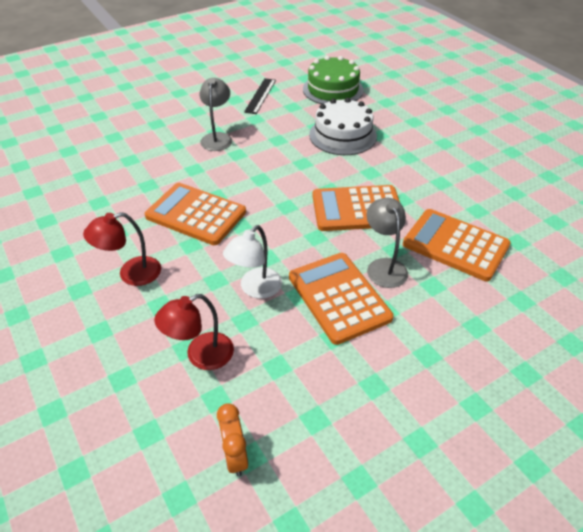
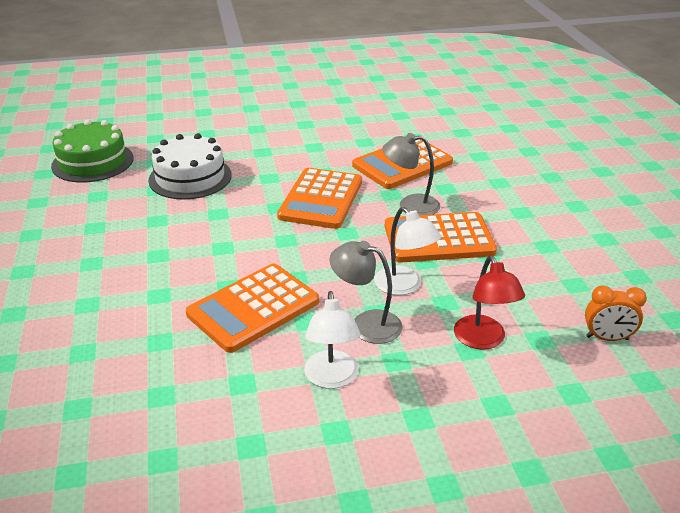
camera: 70 degrees left, 10 degrees down
red lamp [83,212,161,286] -> white lamp [304,291,360,389]
grey lamp [200,78,232,151] -> grey lamp moved to [329,241,403,344]
black ruler [244,78,276,114] -> none

